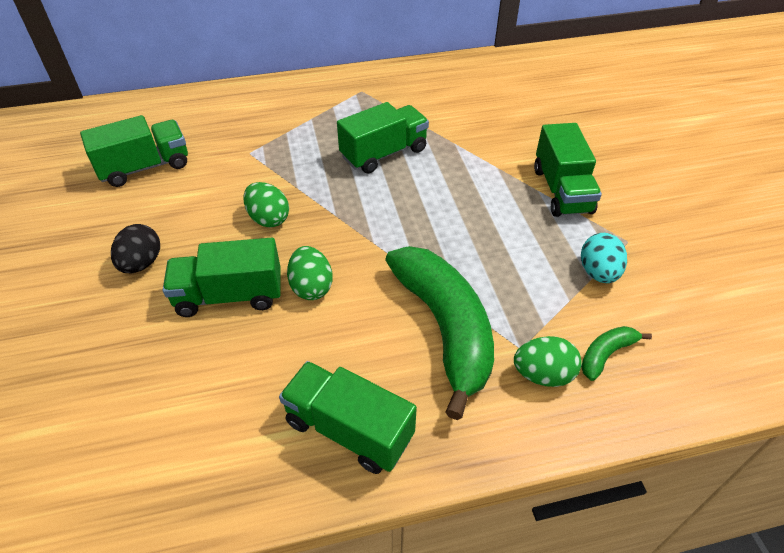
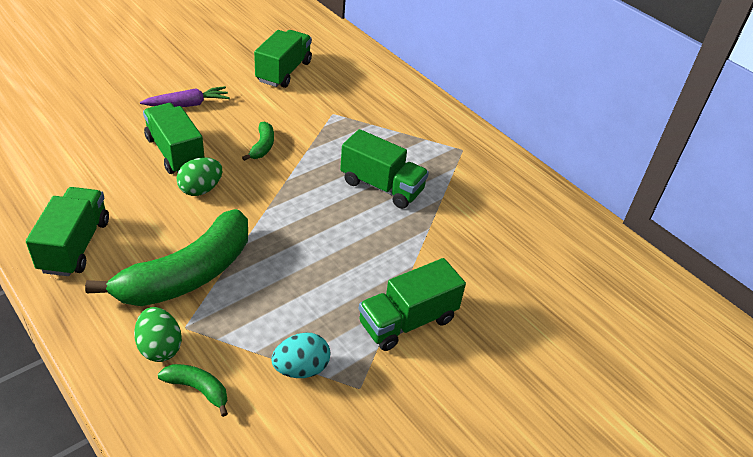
camera: 60 degrees right, 5 degrees down
green truck [80,115,188,187] -> green truck turned 105 degrees counterclockwise [254,30,312,88]
black egg [111,224,160,273] -> purple carrot [140,86,230,107]
green egg [243,182,289,228] -> green banana [242,121,274,161]

